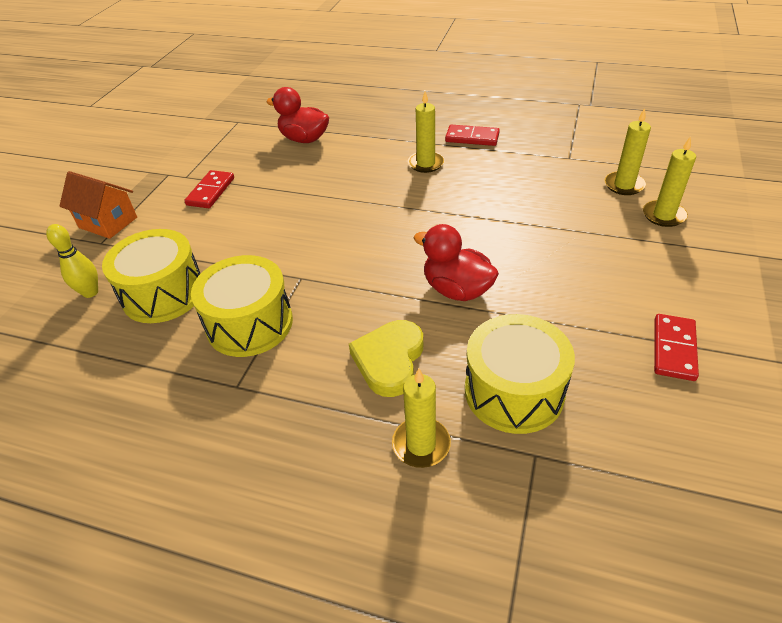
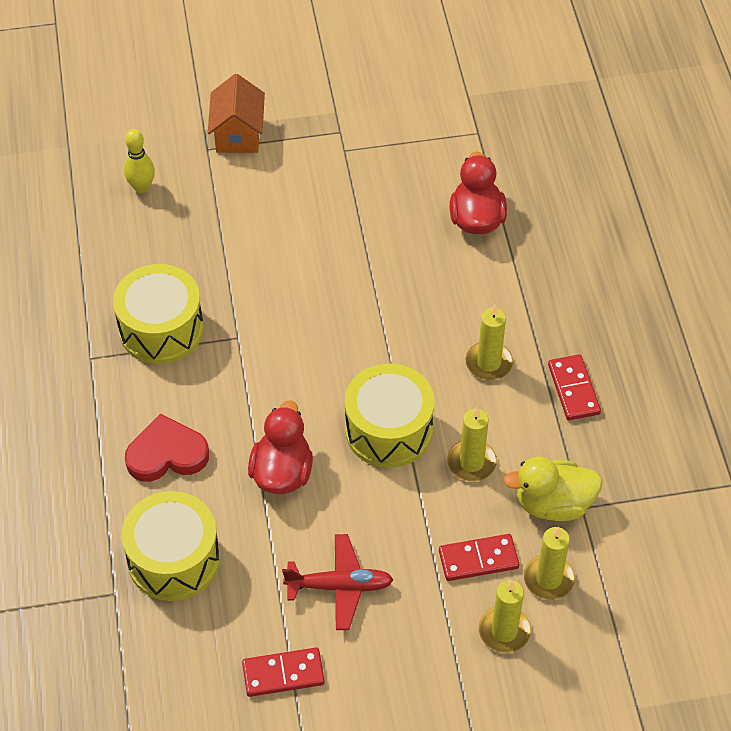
camera: 60 degrees right, 10 degrees up
yellow drum [102,229,201,323] -> yellow drum moved to [345,363,435,468]
red domino [184,170,234,208] -> red domino moved to [439,534,519,581]
yellow heart [349,320,423,397] -> red heart [125,414,209,482]
yellow candle [392,368,451,468] -> yellow candle moved to [447,407,497,481]
none -> red plane [282,534,394,630]
none -> yellow duck [503,456,603,521]

